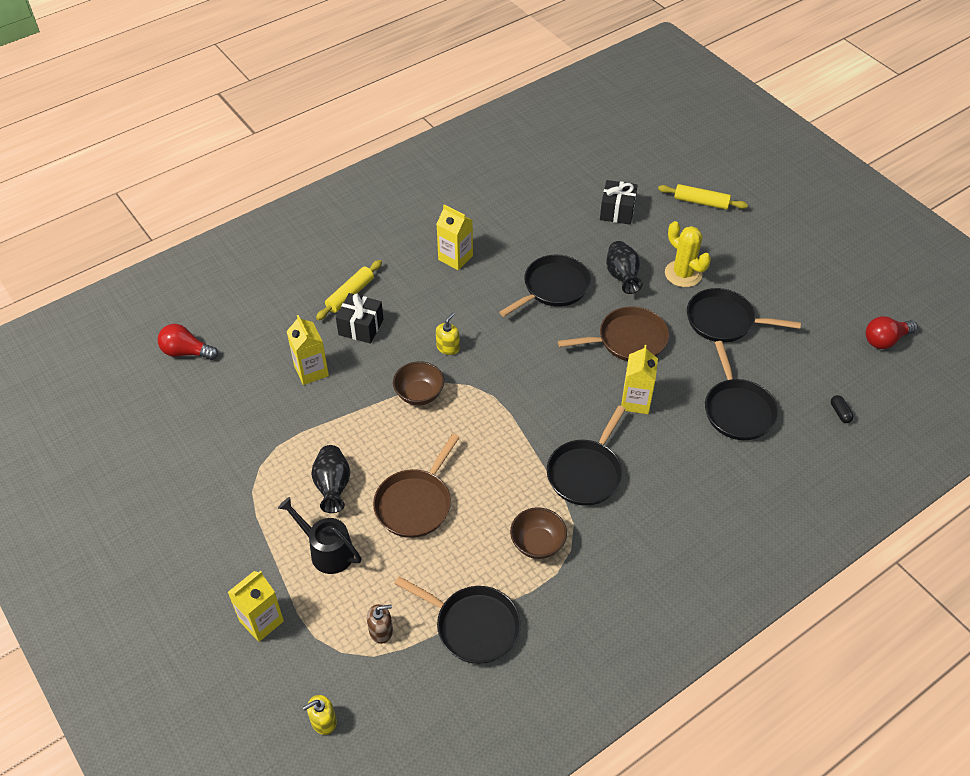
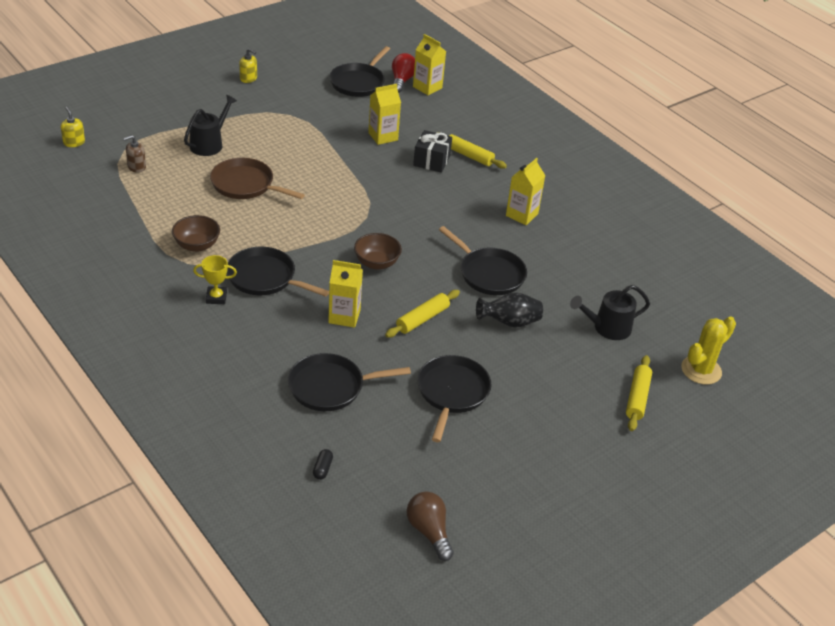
camera: 85 degrees right, 10 degrees down
yellow carton [228,571,284,642] -> yellow carton moved to [413,34,446,95]
black vase [311,445,350,513] -> none
brown soap dispenser [367,604,393,644] -> brown soap dispenser turned 75 degrees clockwise [123,135,146,173]
brown bowl [393,361,444,405] -> brown bowl moved to [354,233,402,270]
black pan [395,576,521,664] -> black pan moved to [330,46,390,97]
yellow soap dispenser [436,313,460,355] -> yellow soap dispenser moved to [239,49,257,83]
brown pan [558,306,669,361] -> yellow rolling pin [385,290,460,338]
black gift [600,180,637,225] -> black watering can [570,285,650,340]
yellow cactus [665,221,711,287] -> yellow cactus moved to [681,316,736,385]
black capsule [831,395,854,423] -> black capsule turned 60 degrees counterclockwise [313,449,333,480]
red light bulb [866,316,918,349] -> brown light bulb [407,492,454,561]
none -> yellow trophy [193,255,237,304]

